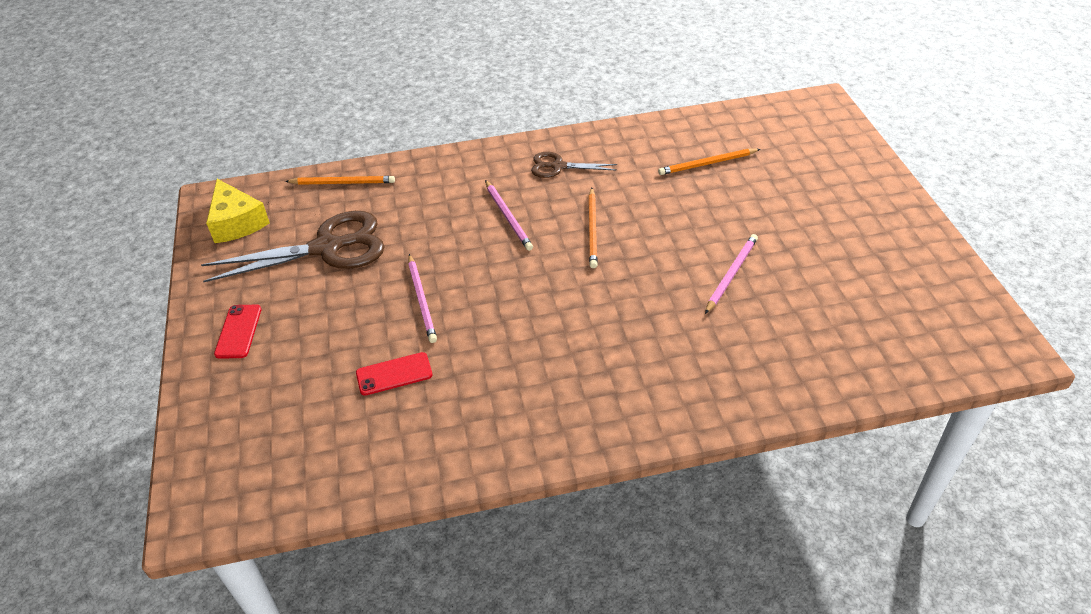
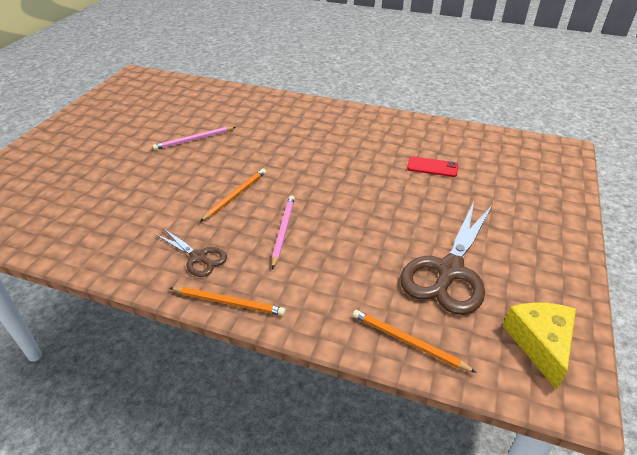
camera: 150 degrees left, 5 degrees down
brown scissors [201,211,385,282] -> brown scissors turned 75 degrees counterclockwise [400,202,492,315]
red phone [214,305,261,359] -> none
pink pencil [408,254,437,343] -> none
orange pencil [658,149,760,175] -> orange pencil moved to [170,287,286,316]

